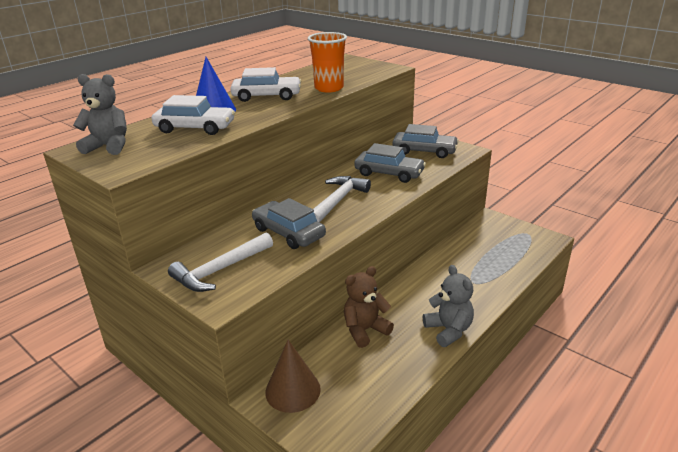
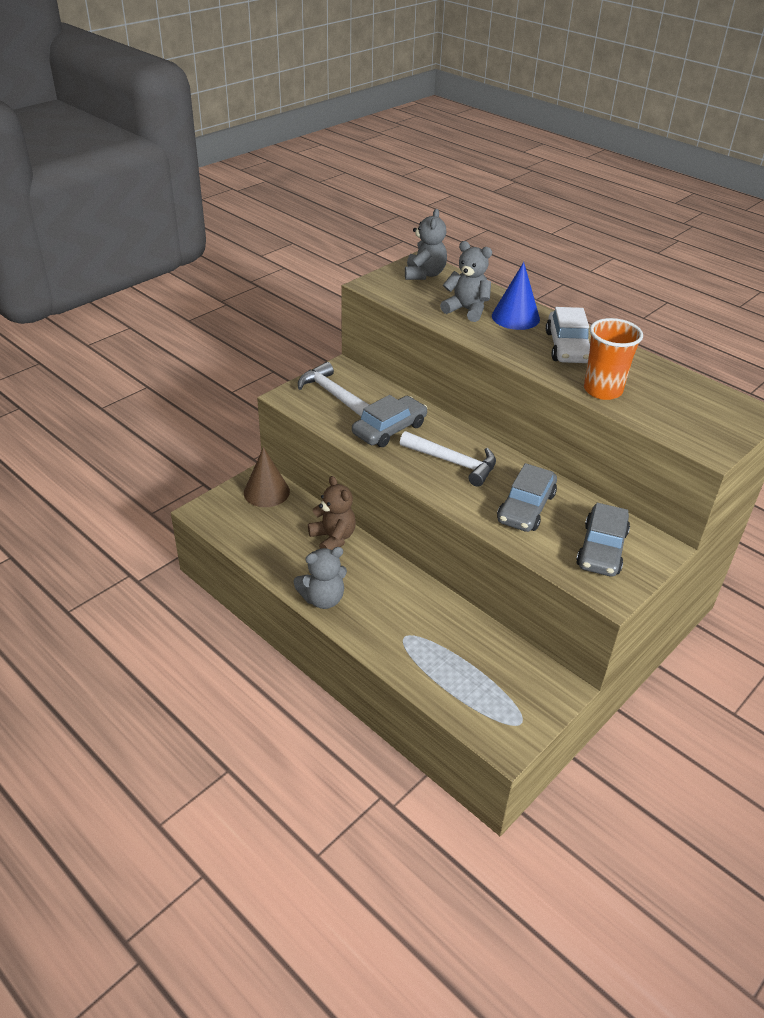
camera: 90 degrees right, 10 degrees up
white car [152,95,235,135] -> grey teddy bear [440,241,492,322]

